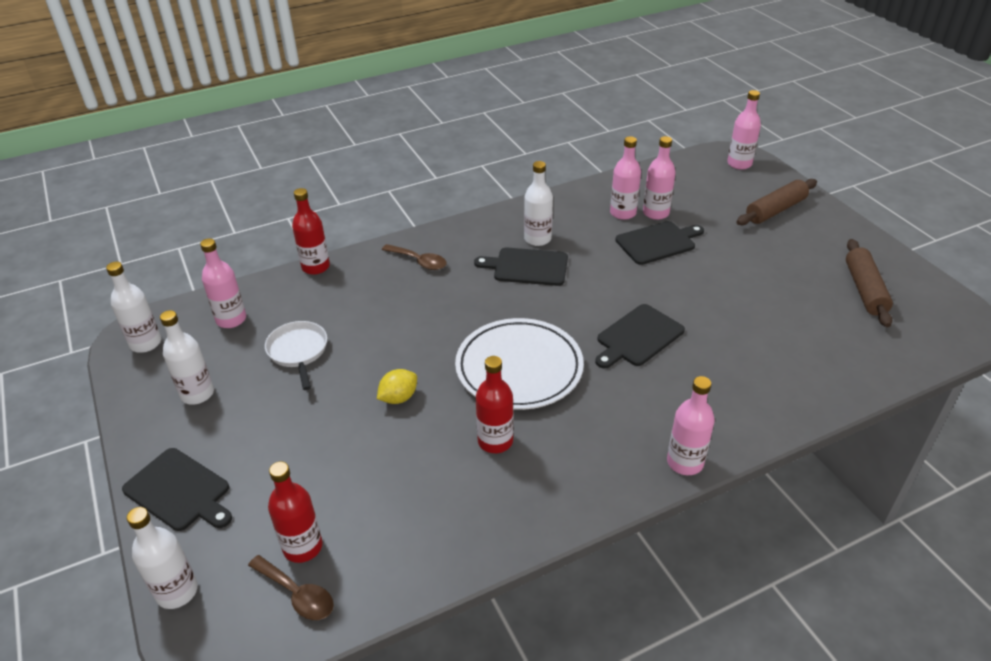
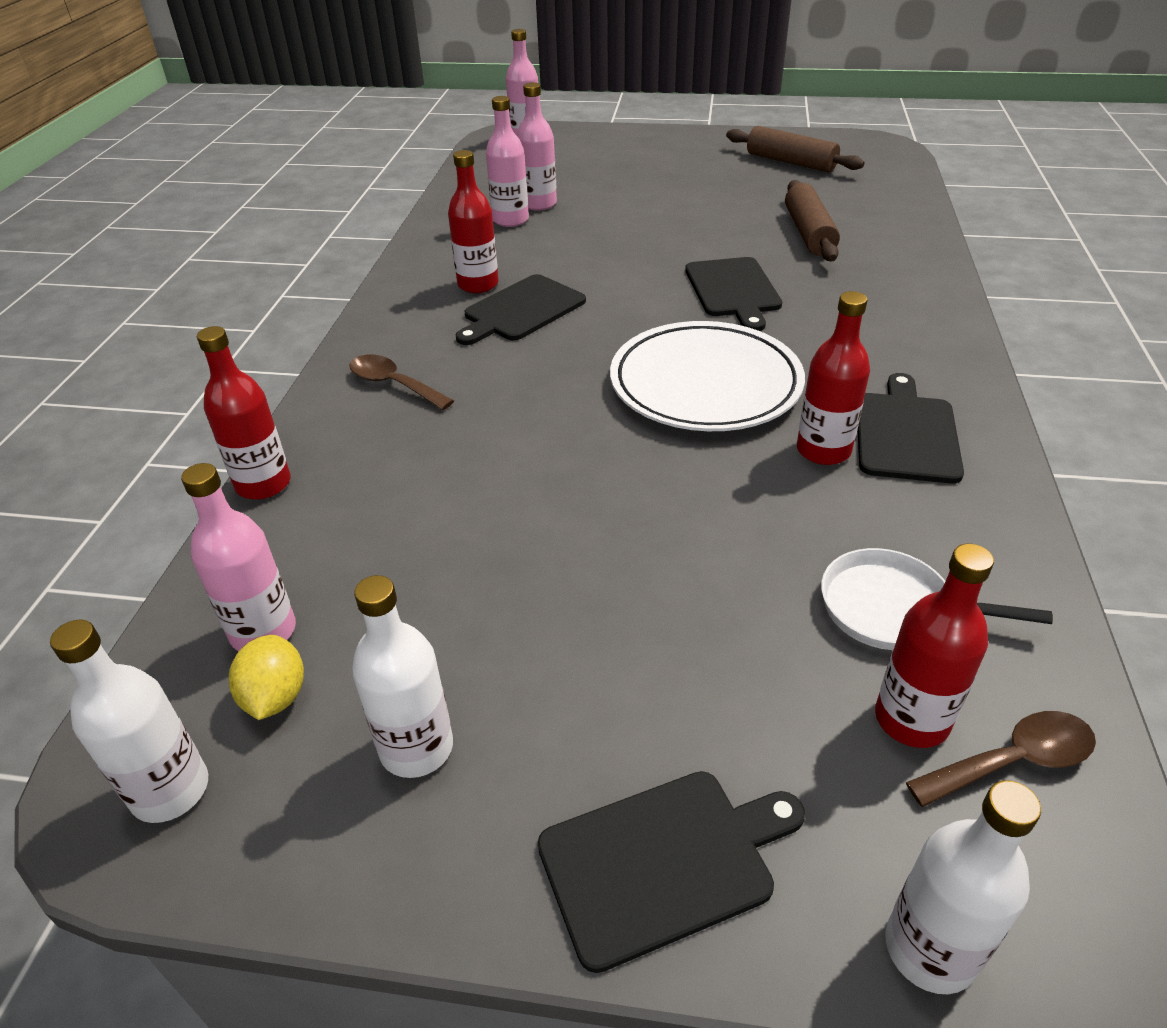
camera: 55 degrees left, 0 degrees up
white pan [265,321,327,390] -> white pan moved to [821,548,1053,650]
yellow lemon [377,369,417,404] -> yellow lemon moved to [229,635,304,720]
brown spoon [382,244,446,270] -> brown spoon turned 120 degrees counterclockwise [349,355,454,410]
white bottle [524,161,553,246] -> red bottle [448,150,499,293]
black cutting board [615,221,704,265] -> black cutting board moved to [858,373,964,484]
pink bottle [667,376,715,475] -> none
brown rolling pin [736,179,817,225] -> brown rolling pin moved to [785,180,840,261]

